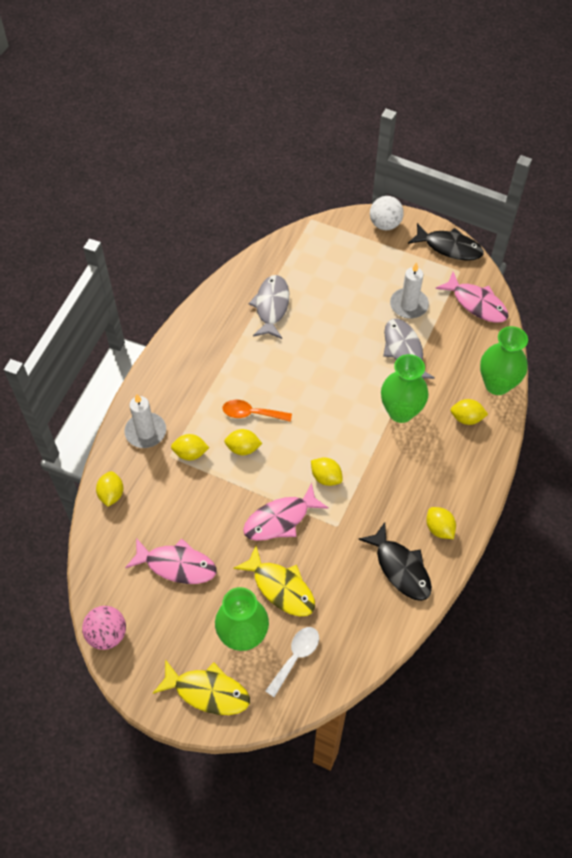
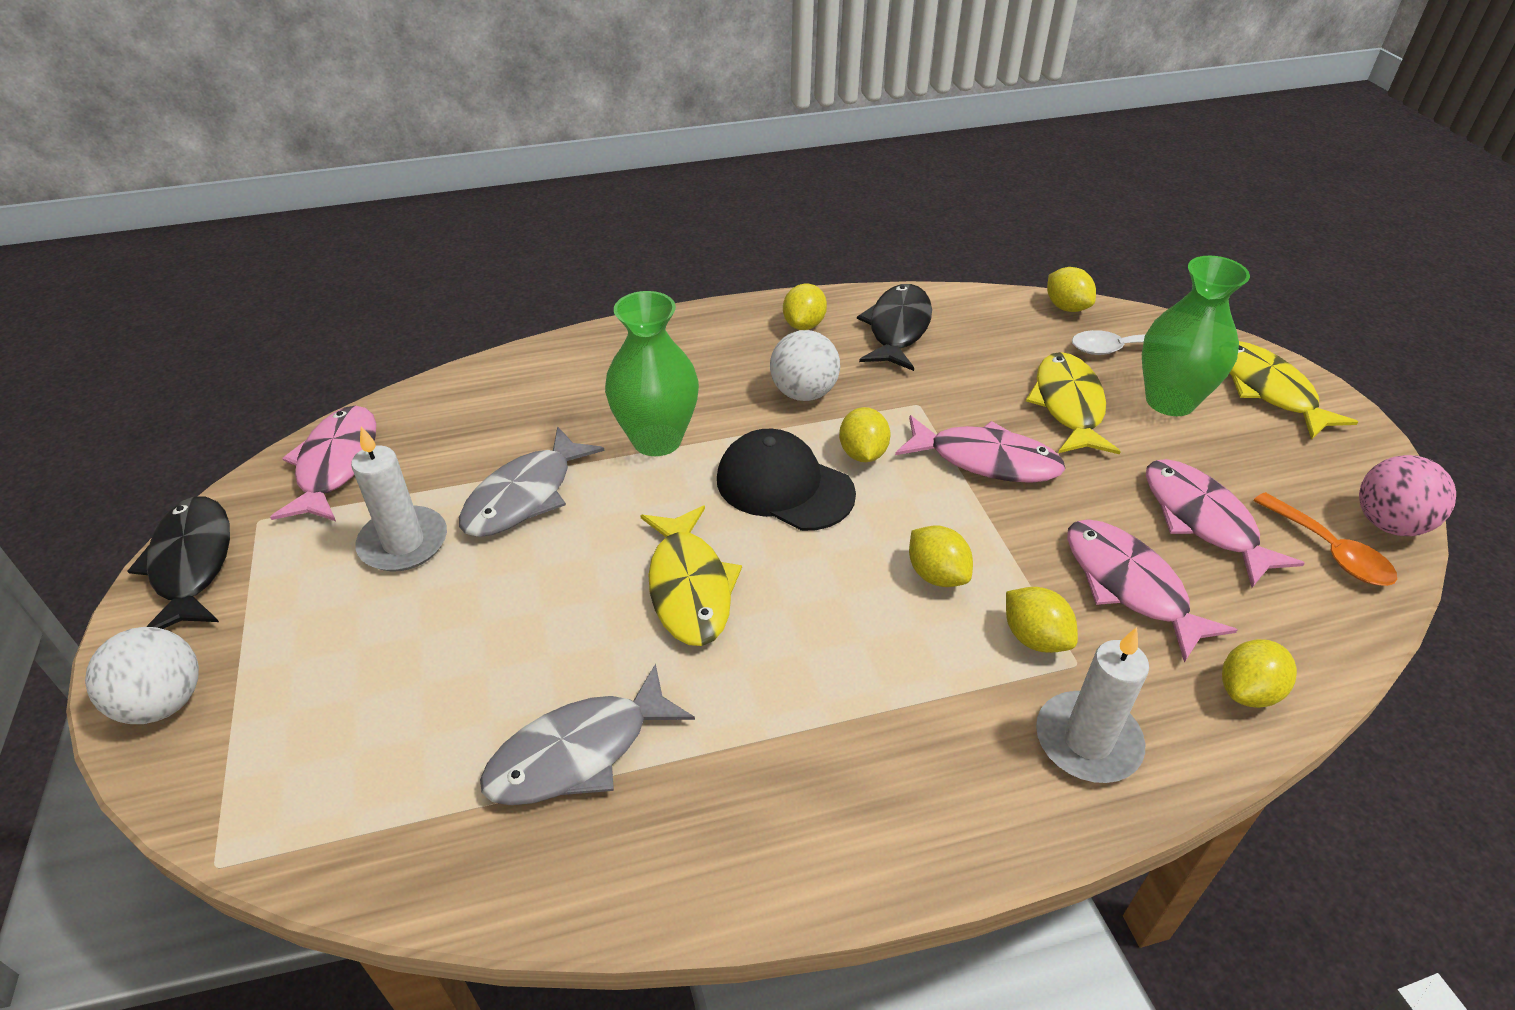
camera: 130 degrees left, 15 degrees down
orange spoon [223,400,292,422] -> orange spoon moved to [1253,492,1397,586]
yellow lemon [451,399,488,425] -> yellow lemon moved to [1047,267,1096,312]
green vase [480,326,528,395] -> none
none -> yellow fish [640,506,742,646]
none -> black cap [717,429,856,531]
none -> white ball [770,330,840,401]
none -> pink fish [1067,519,1237,663]

